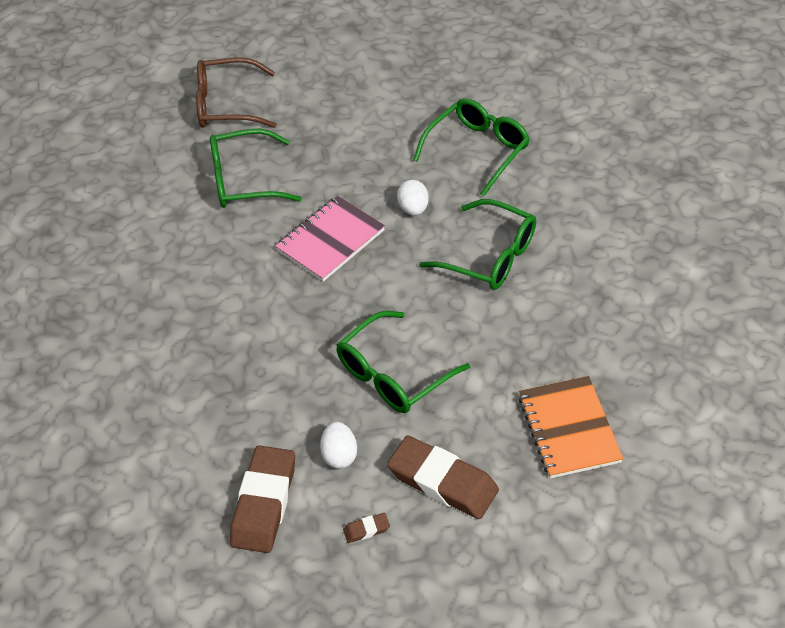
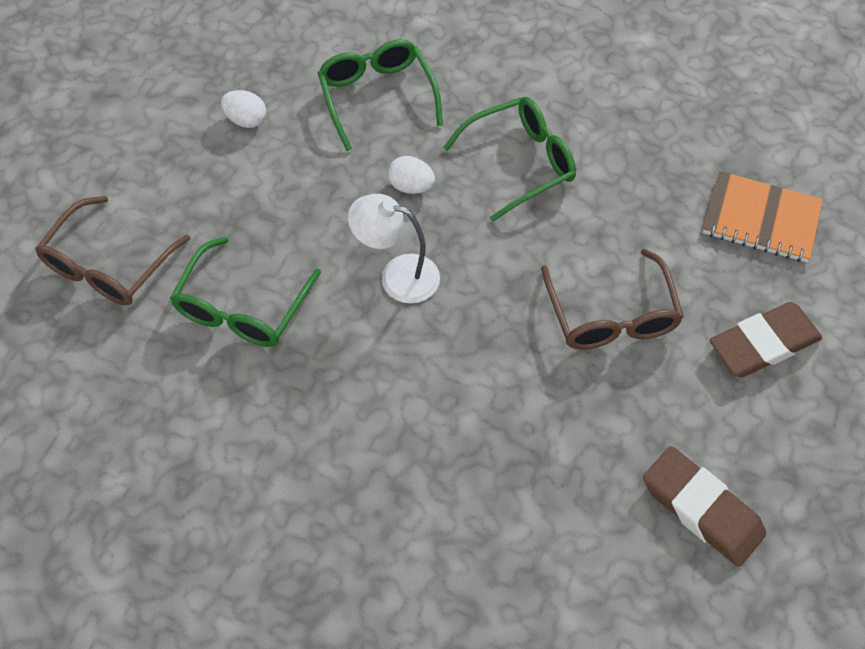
camera: 60 degrees left, 10 degrees up
pink notebook [275,196,385,282] -> white lamp [348,194,440,304]
white egg [320,422,357,469] -> white egg moved to [221,90,266,128]
green glasses [336,311,470,413] -> brown glasses [541,249,684,350]
brown eraser [343,513,390,543] -> none

